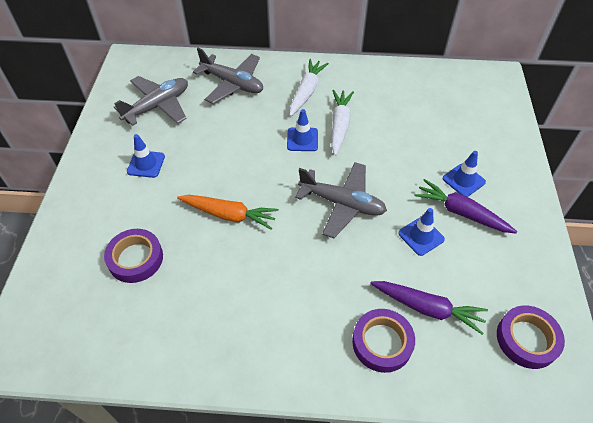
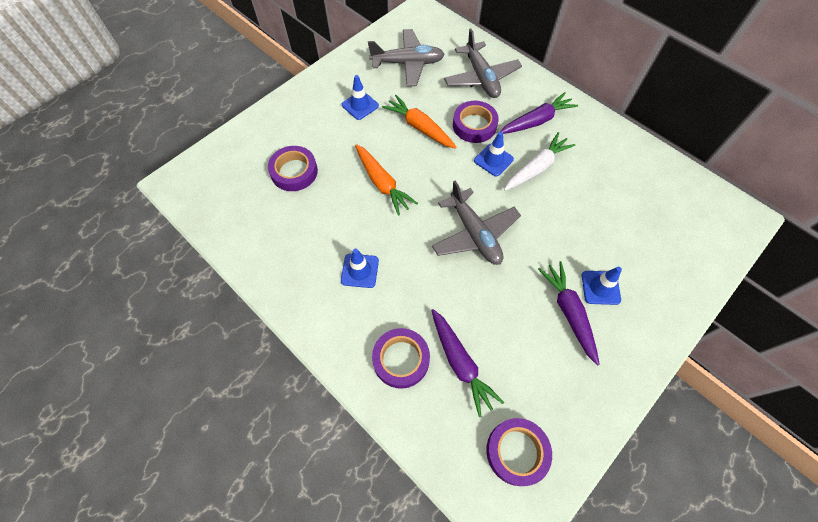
camera: 40 degrees right, 10 degrees up
white carrot [290,59,329,116] -> purple carrot [500,92,578,134]
blue traffic cone [398,208,445,256] -> blue traffic cone moved to [341,249,379,288]
none -> orange carrot [382,95,457,149]
none -> purple tape [453,101,499,143]

